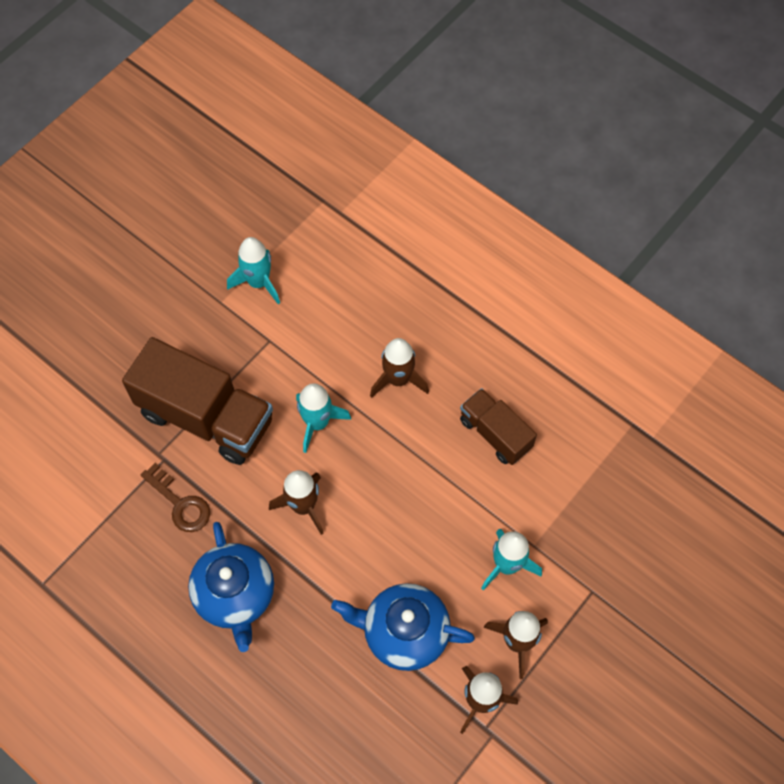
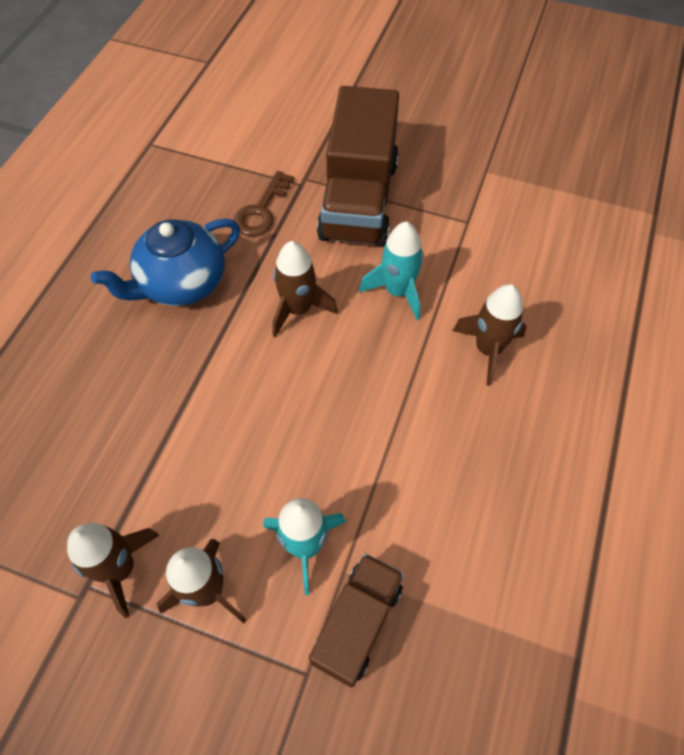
camera: 70 degrees right, 5 degrees down
turquoise rocket [227,237,280,304] -> none
blue teapot [331,583,475,671] -> none
brown truck [460,388,537,465] -> brown truck moved to [309,553,404,688]

